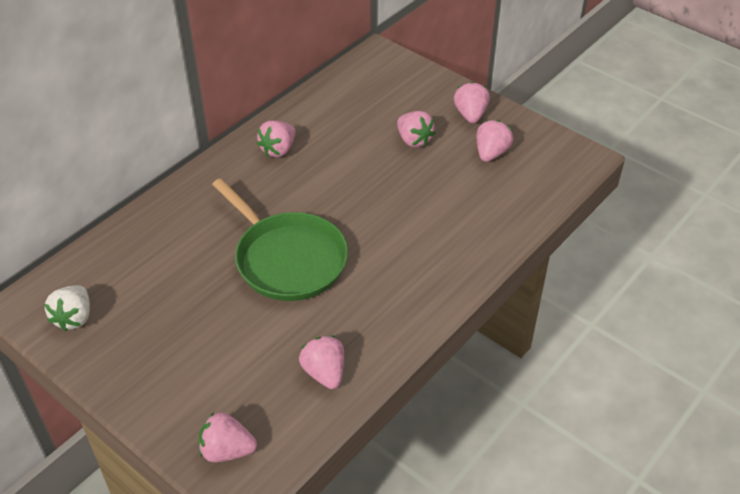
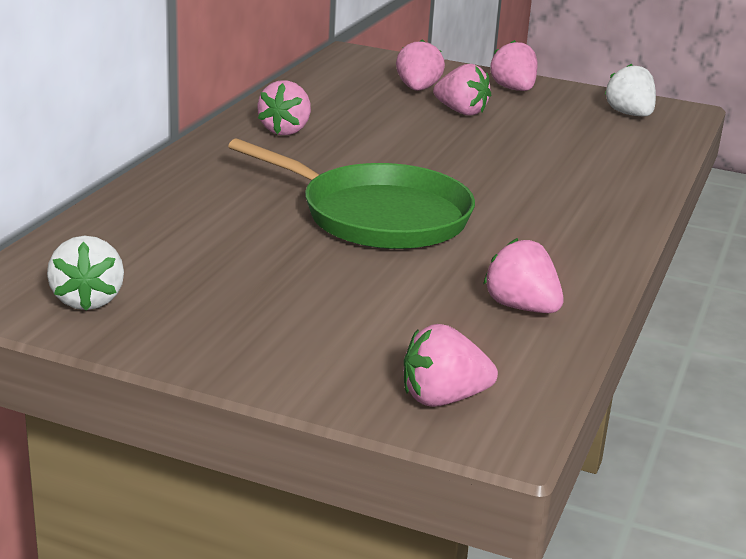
camera: 20 degrees left, 20 degrees down
pink strawberry [476,120,513,162] -> pink strawberry moved to [396,39,445,91]
none -> white strawberry [605,63,656,116]

